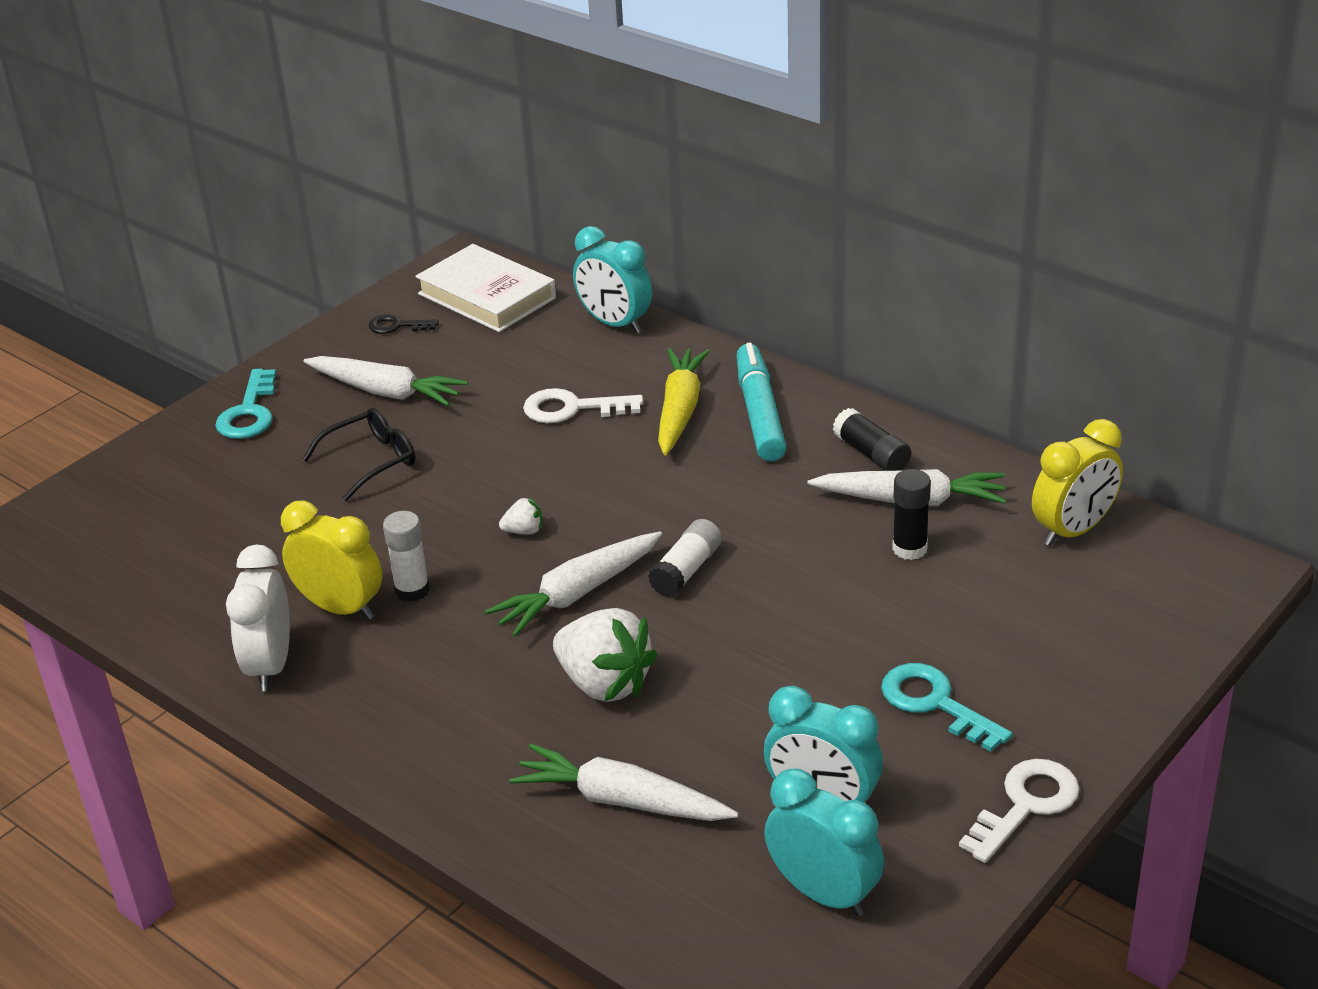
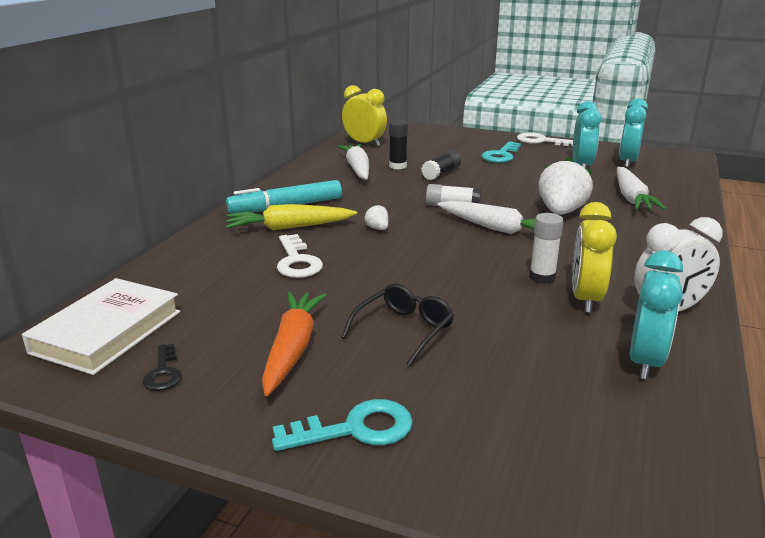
camera: 110 degrees left, 10 degrees down
black glasses [302,408,415,501] -> black glasses turned 90 degrees clockwise [342,283,454,366]
white carrot [304,356,467,406] -> orange carrot [262,292,327,396]
white strawberry [499,497,542,534] -> white strawberry moved to [364,204,388,230]
turquoise clock [573,226,652,334] -> turquoise clock moved to [630,251,683,380]
black glue stick [833,408,911,471] -> black glue stick moved to [421,150,461,180]

